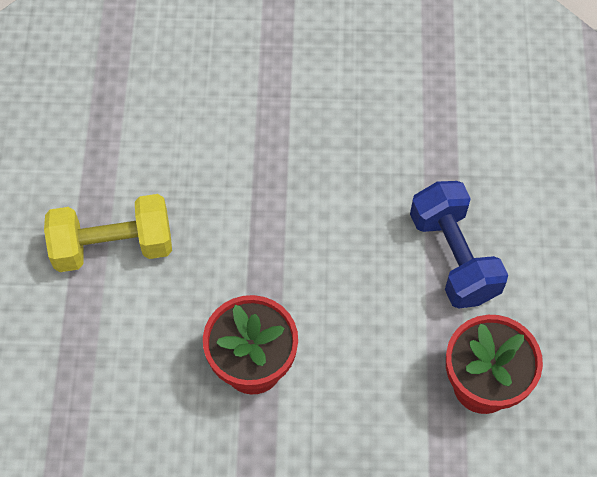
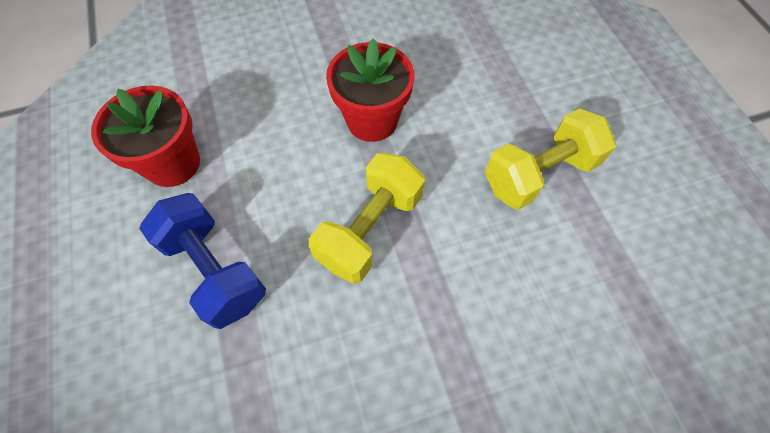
camera: 160 degrees right, 0 degrees up
none -> yellow dumbbell [309,153,425,284]

